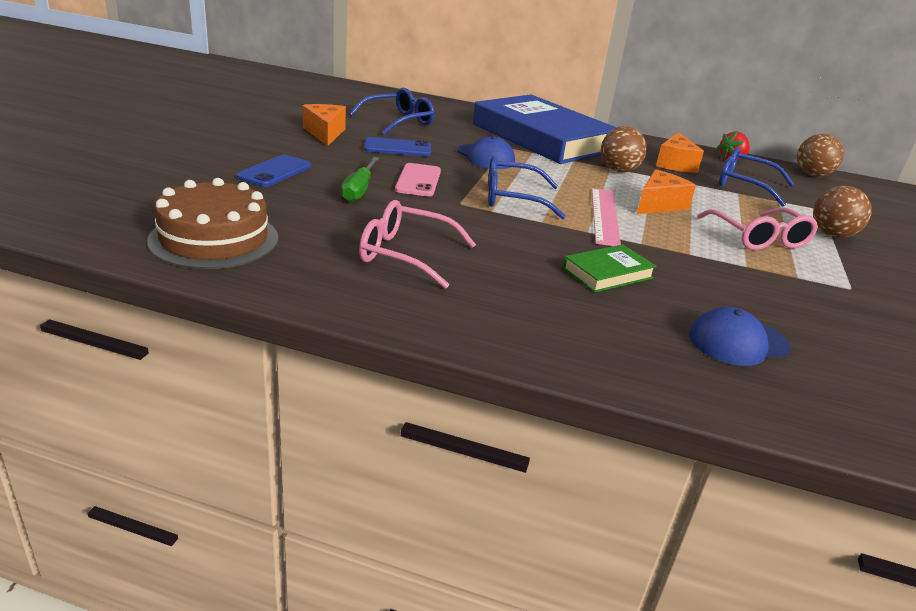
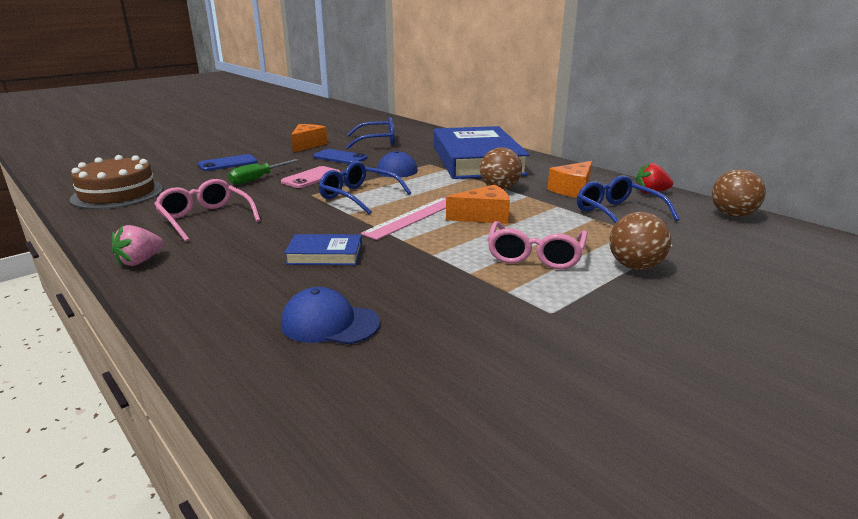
camera: 35 degrees right, 5 degrees down
green book [563,244,657,293] -> blue book [284,234,362,265]
none -> pink strawberry [111,225,163,267]

